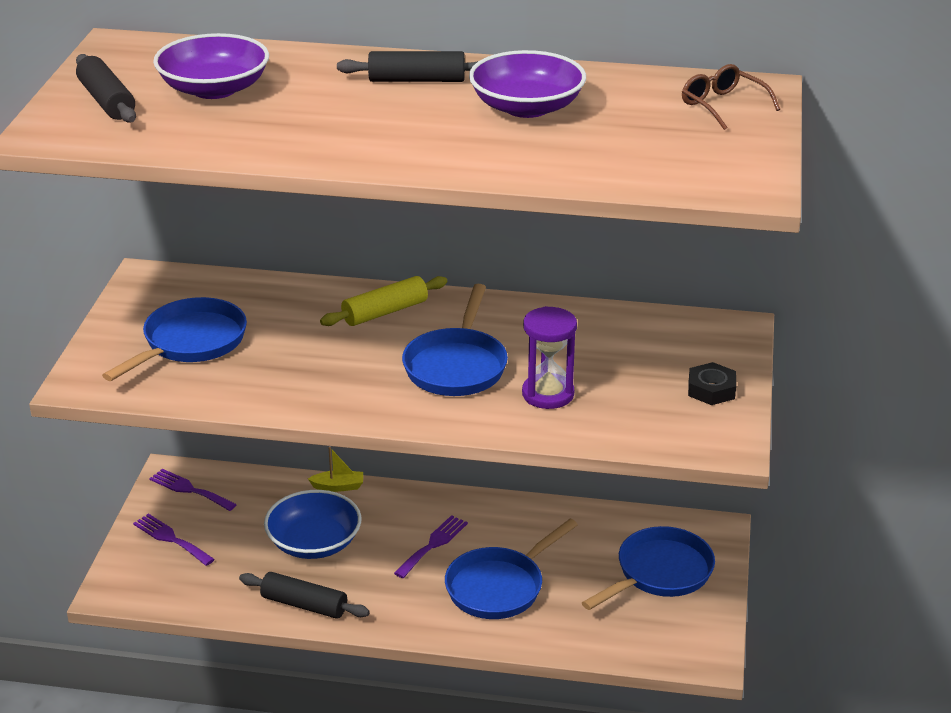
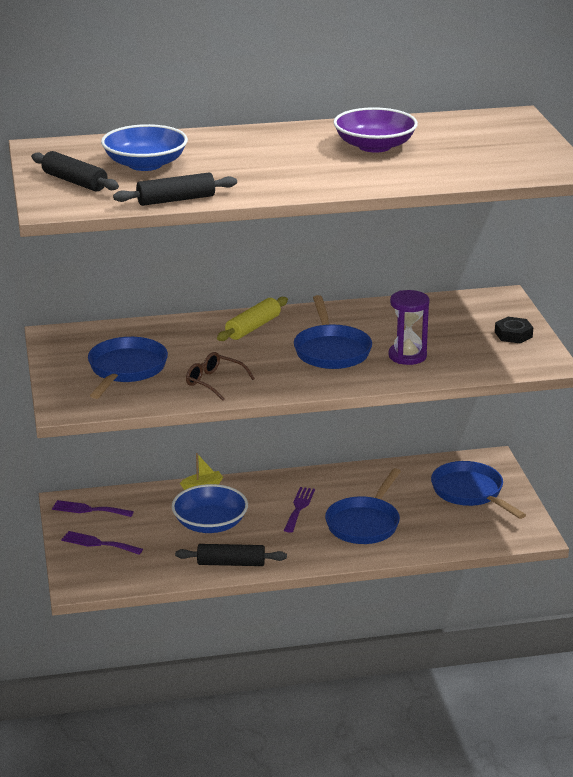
camera: 20 degrees left, 5 degrees down
purple bowl [153,33,269,99] -> blue bowl [101,124,188,171]
black rolling pin [337,51,478,82] -> black rolling pin moved to [113,172,237,206]
blue pan [582,526,715,610] -> blue pan turned 60 degrees counterclockwise [431,461,526,519]
brown glasses [682,64,780,130] -> brown glasses moved to [186,352,255,401]

